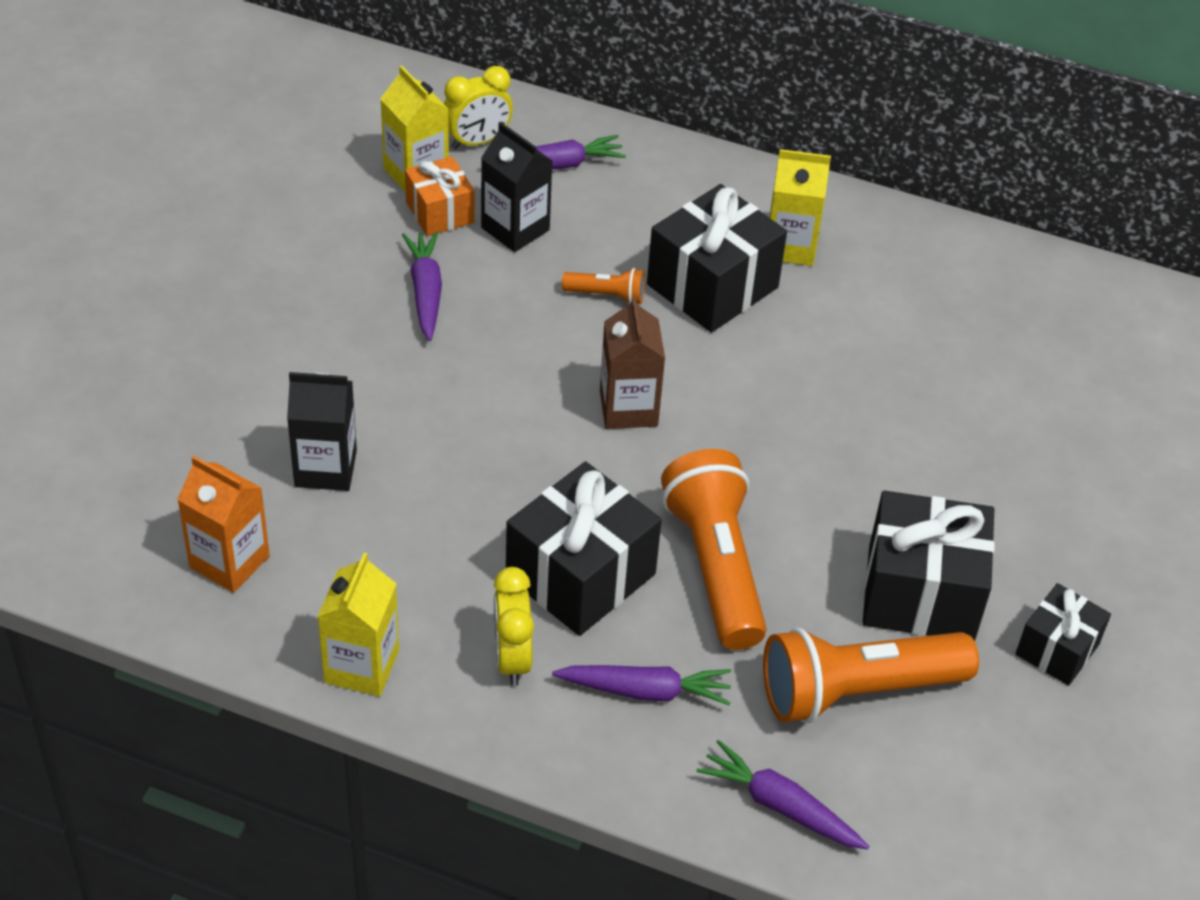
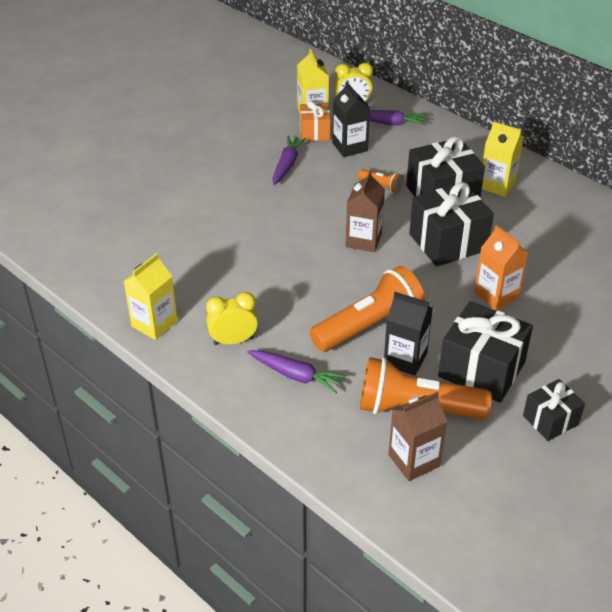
camera: 25 degrees right, 5 degrees down
orange carton [177,456,270,593] -> orange carton moved to [474,225,528,310]
black carton [287,372,357,491] -> black carton moved to [384,292,433,376]
yellow clock [494,567,534,686] -> yellow clock turned 60 degrees clockwise [206,292,258,345]
black gift [506,462,662,636] -> black gift moved to [409,182,494,267]
orange flashlight [661,449,766,650] -> orange flashlight turned 45 degrees clockwise [310,266,425,352]
purple carrot [696,740,869,850] -> none
none -> brown carton [388,391,447,481]

